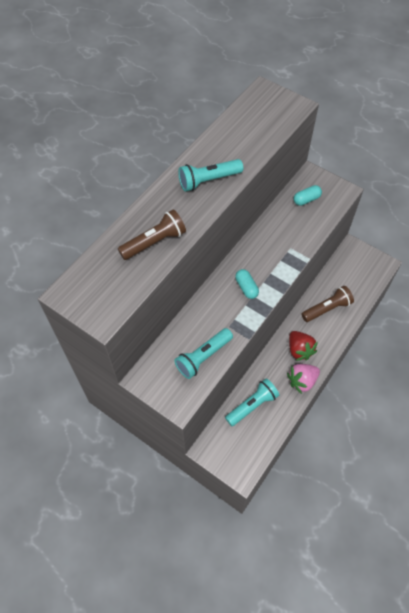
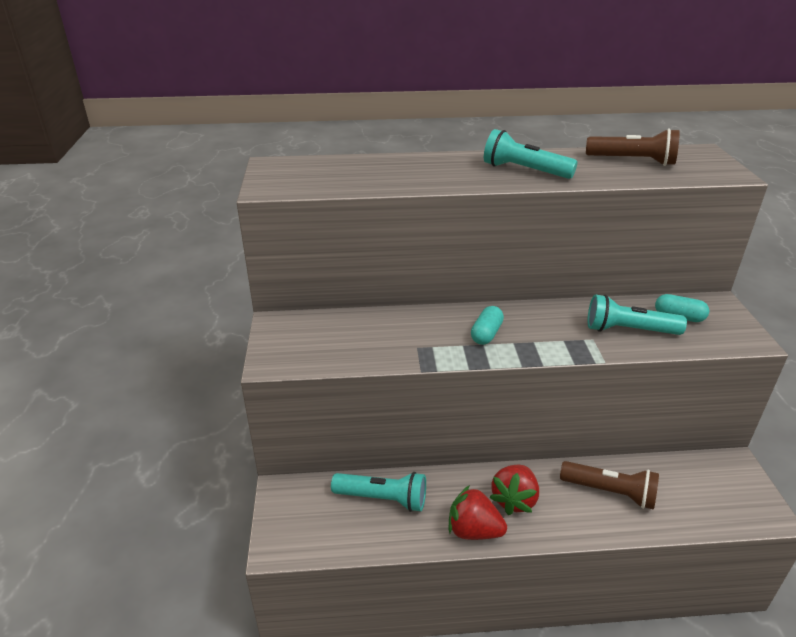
camera: 50 degrees right, 25 degrees down
brown flashlight [118,209,186,260] -> brown flashlight moved to [586,128,680,166]
turquoise flashlight [174,328,233,379] -> turquoise flashlight moved to [587,294,687,335]
pink strawberry [287,364,320,394] -> red strawberry [449,485,507,540]

